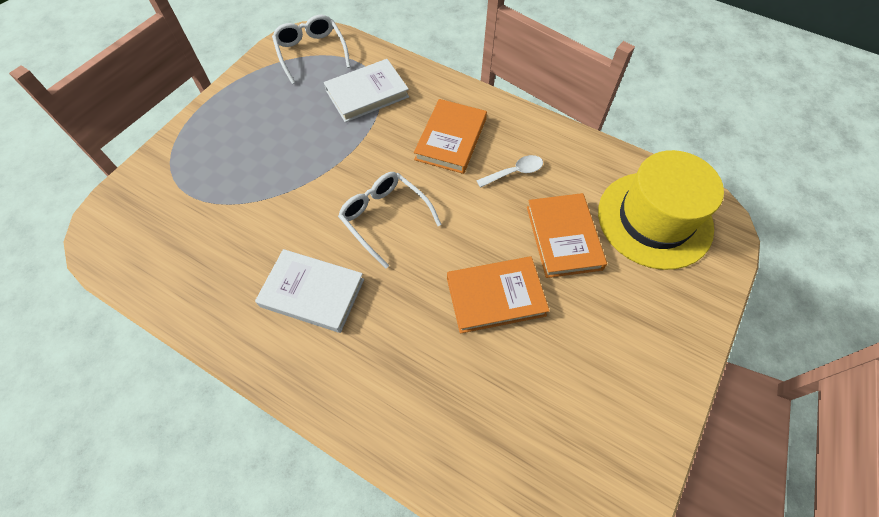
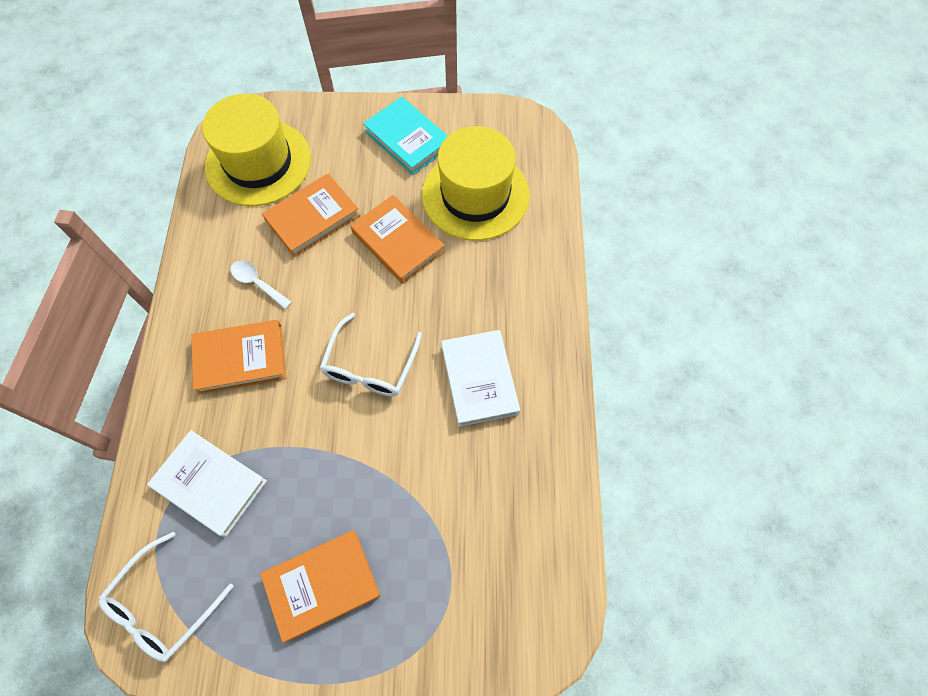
camera: 120 degrees left, 5 degrees up
none -> orange book [260,530,380,642]
none -> turquoise book [363,96,448,175]
none -> yellow hat [422,126,530,241]

